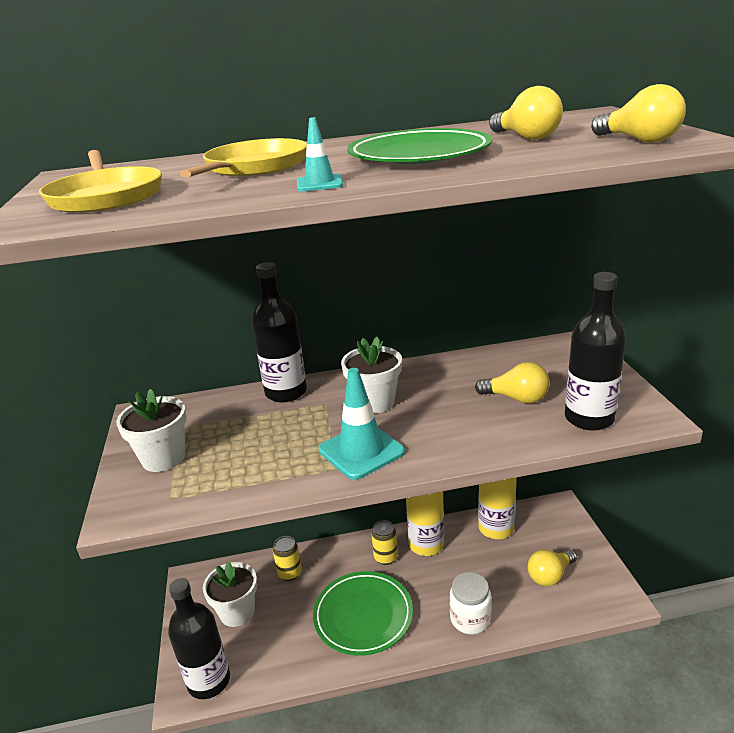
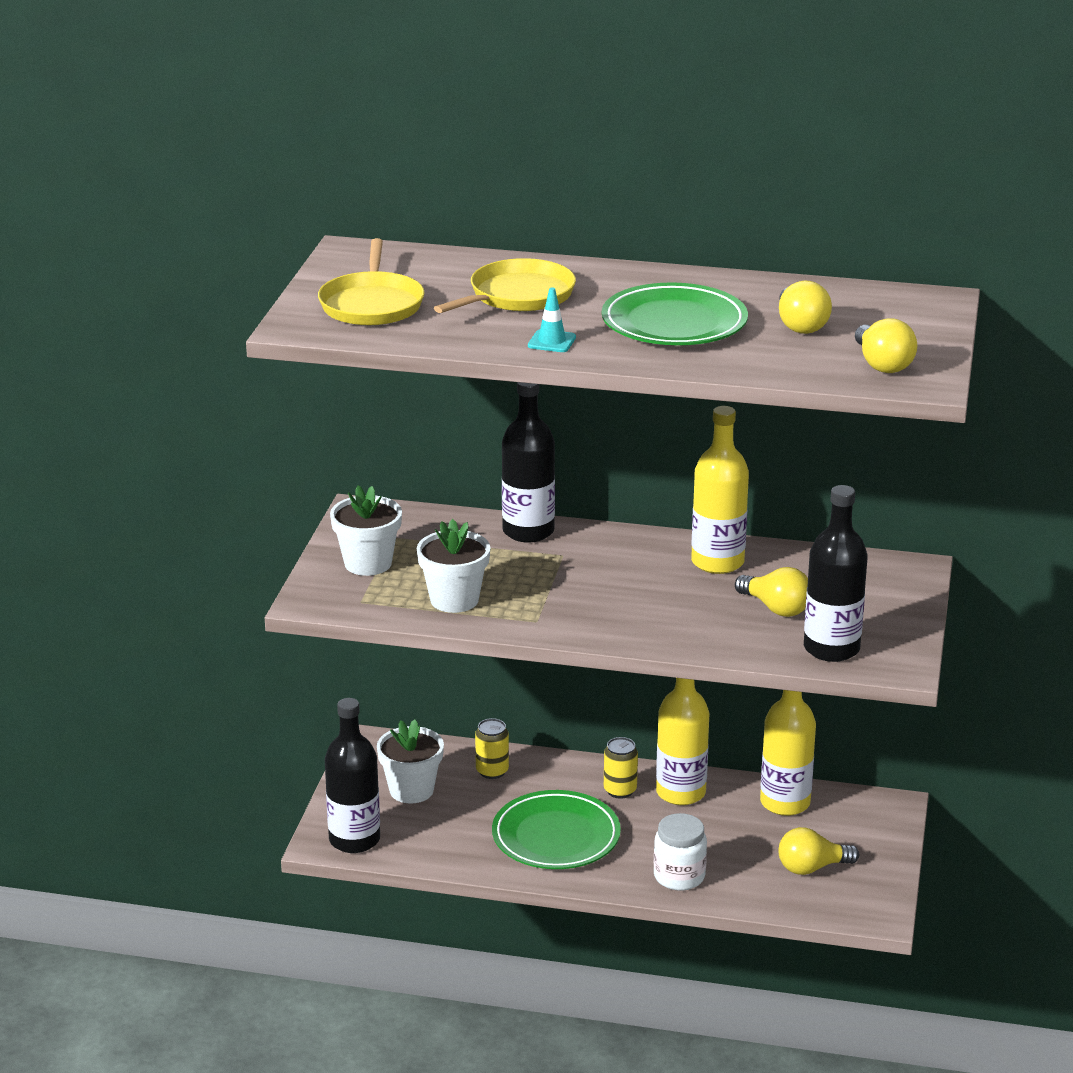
camera: 20 degrees right, 0 degrees up
turquoise traffic cone [319,368,405,480] -> none
white flower pot [341,337,402,414] -> white flower pot moved to [417,519,491,613]
none -> yellow bottle [691,406,749,574]

